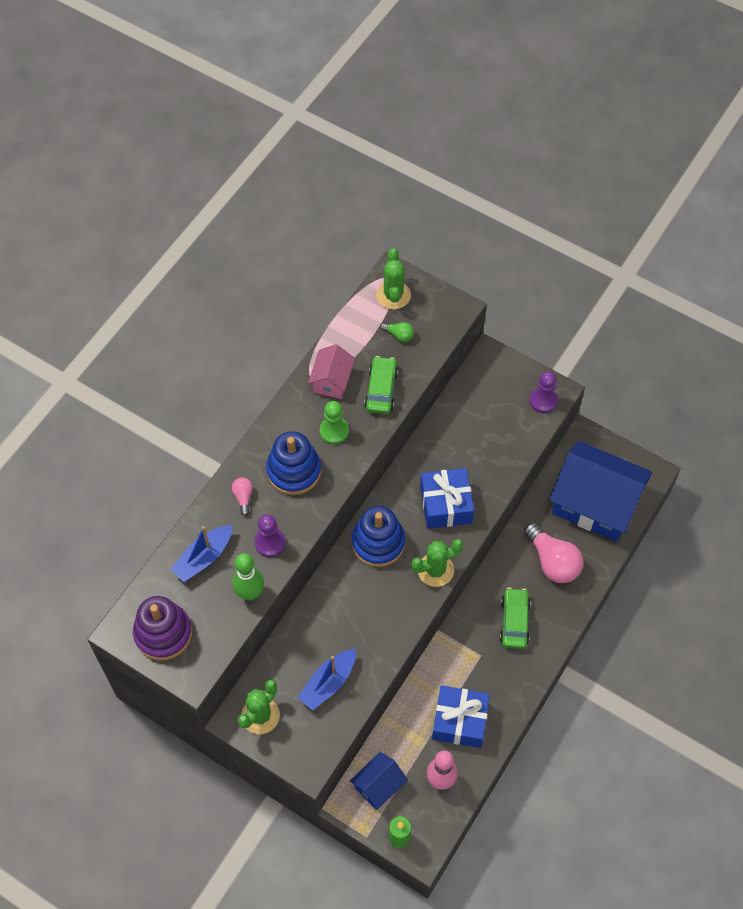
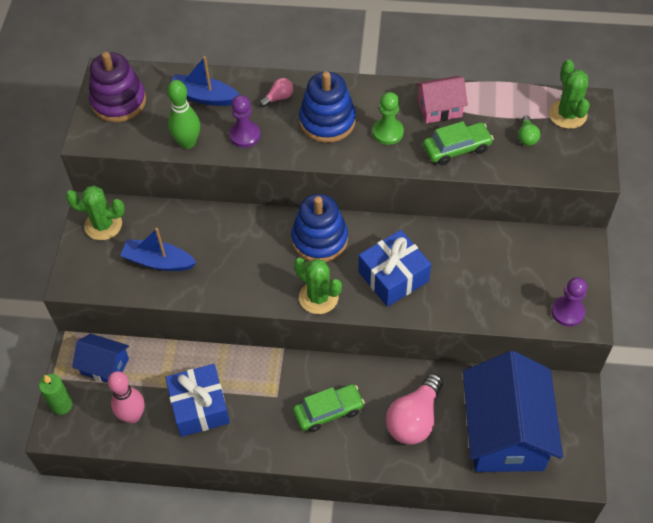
camera: 65 degrees right, 5 degrees down
green cactus [376,248,411,310] -> green cactus turned 75 degrees counterclockwise [549,59,590,129]

